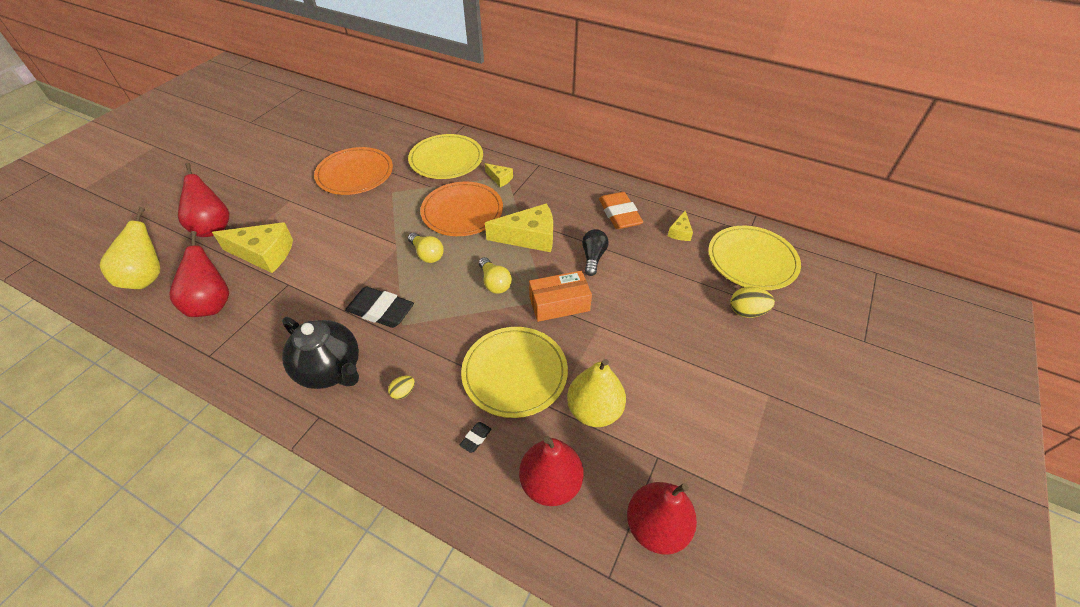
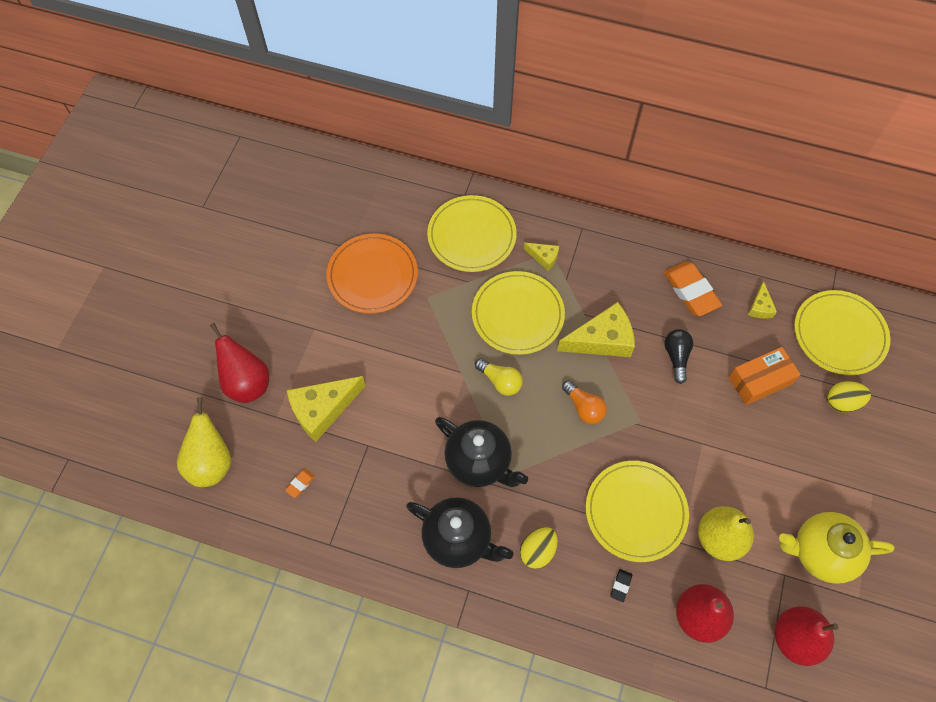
camera: 10 degrees left, 15 degrees up
red pear [169,231,229,317] -> orange eraser [285,469,315,498]
yellow cheese [212,222,293,273] -> yellow cheese turned 150 degrees clockwise [287,376,366,442]
black eraser [345,287,414,328] -> black teapot [435,417,528,487]
yellow egg [388,376,415,400] -> yellow egg [520,527,558,569], size x1.65
orange plate [420,182,503,236] -> yellow plate [472,271,565,355]
yellow light bulb [479,257,512,294] -> orange light bulb [562,380,607,424]
orange box [529,271,592,322] -> orange box moved to [728,347,801,405]
none -> yellow teapot [779,512,894,584]

